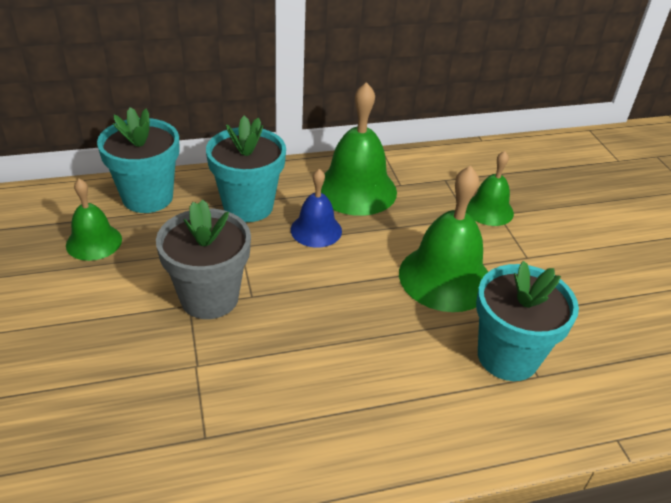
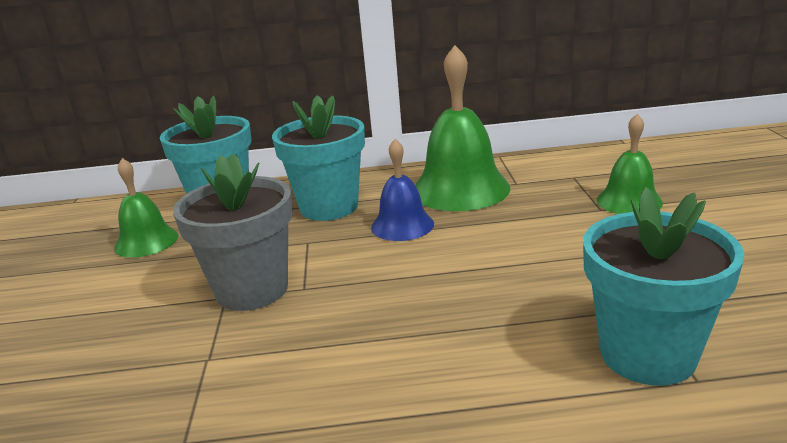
camera: 15 degrees right, 15 degrees down
green bell [399,166,488,312] -> none

